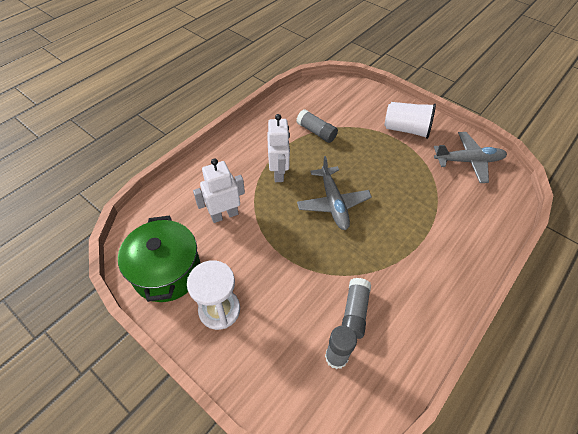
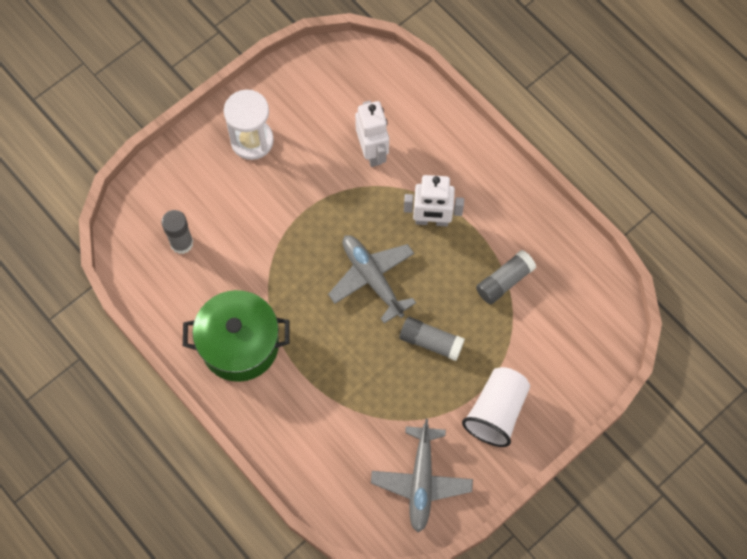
camera: 100 degrees right, 15 degrees up
green pot [118,215,200,302] -> green pot moved to [183,290,290,382]
grey plane [297,156,372,230] -> grey plane turned 60 degrees clockwise [328,235,416,324]
grey glue stick [342,278,371,339] -> grey glue stick moved to [400,317,465,361]

